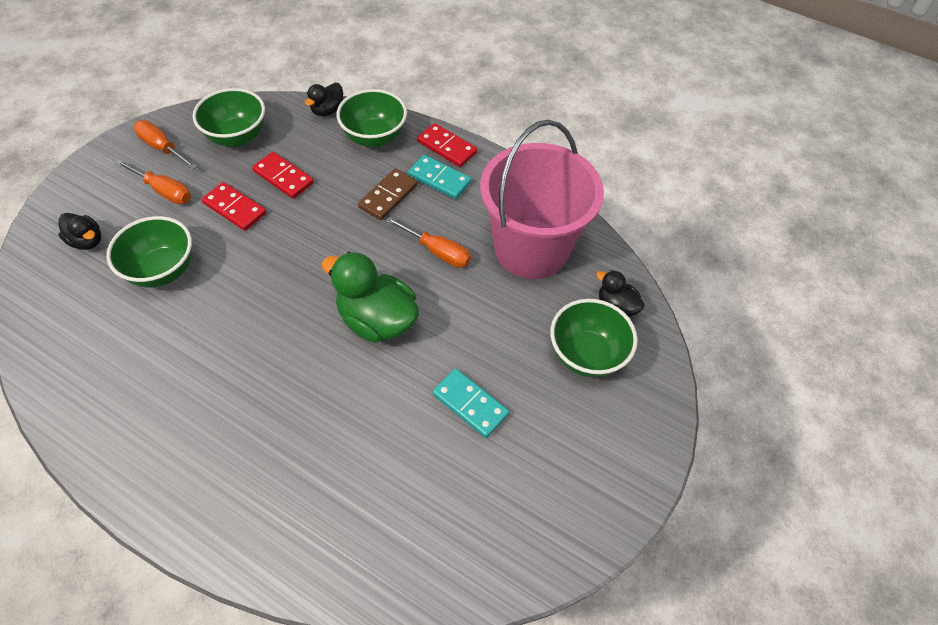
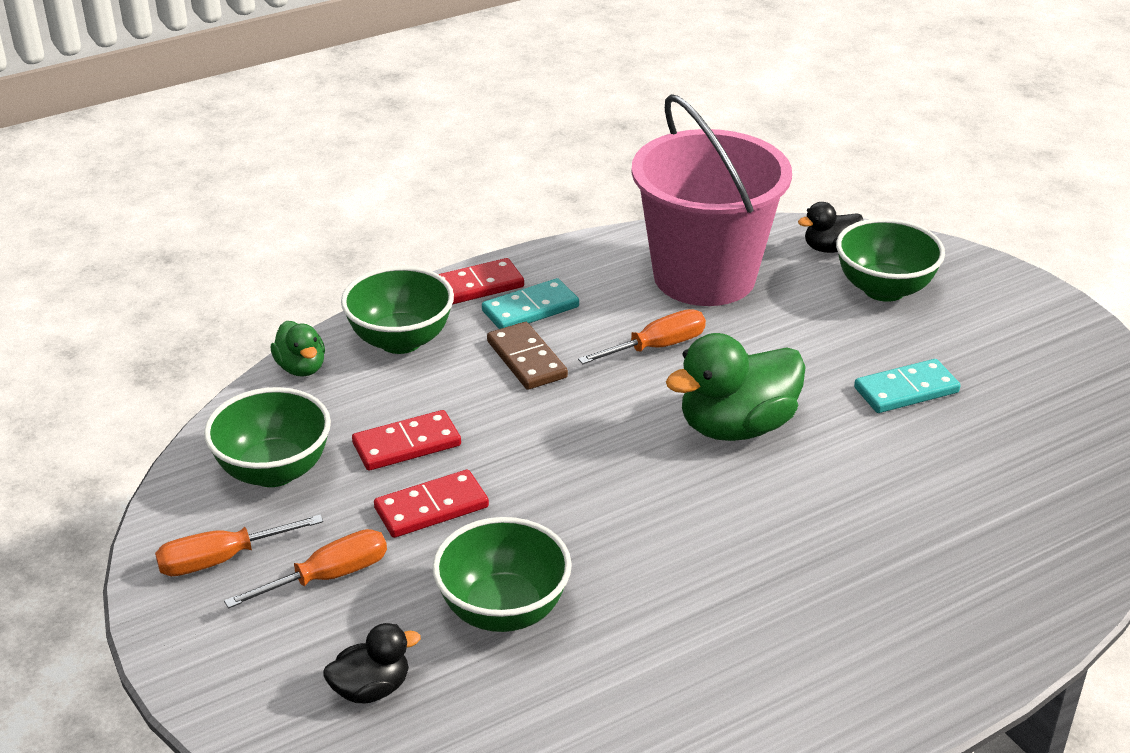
camera: 60 degrees left, 20 degrees down
black duck [305,83,344,116] -> green duck [270,321,325,377]

